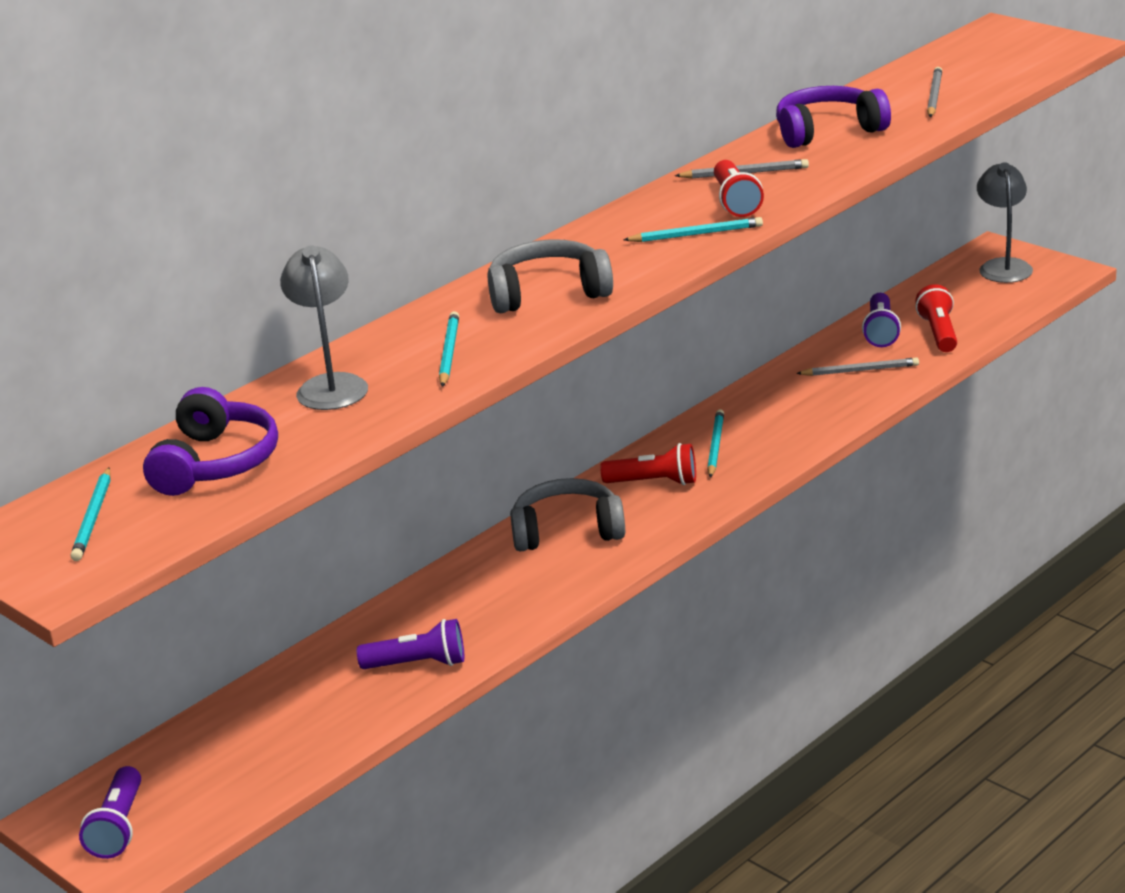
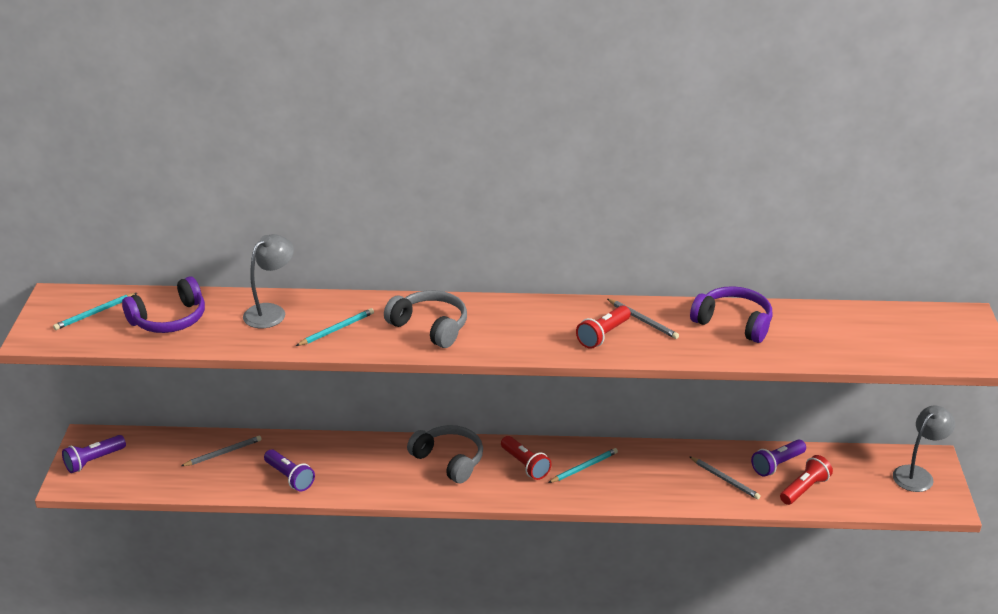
camera: 45 degrees right, 5 degrees up
turquoise pencil [623,217,763,242] -> none
grey pencil [927,67,942,117] -> grey pencil moved to [181,436,262,466]

